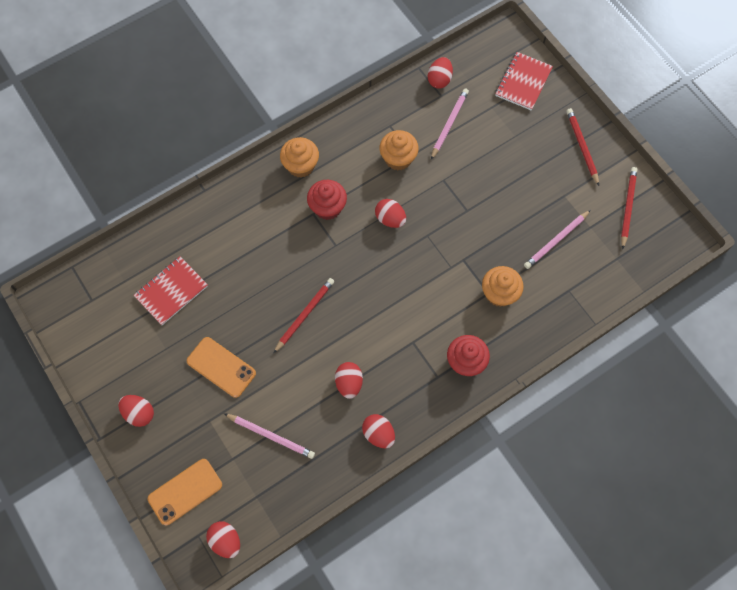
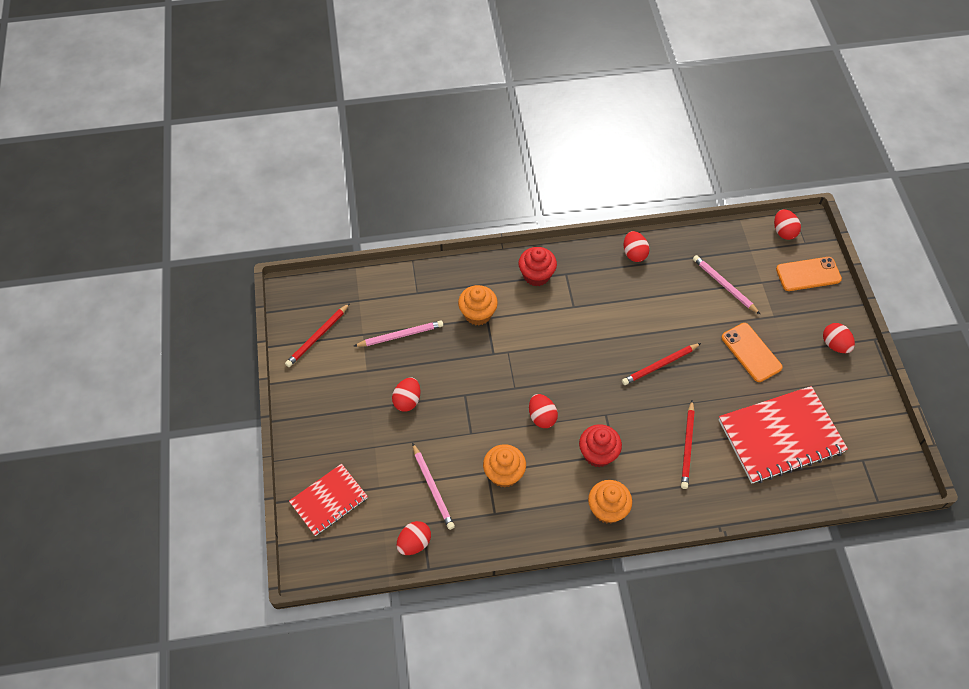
camera: 155 degrees left, 10 degrees down
red notebook [133,256,208,325] -> red notebook [719,386,848,484], size x1.69
red egg [335,362,363,399] -> red egg moved to [392,377,420,412]
pink pencil [431,88,469,160] -> pink pencil turned 75 degrees counterclockwise [412,443,455,530]
red pencil [566,108,599,186] -> red pencil moved to [681,400,695,489]

